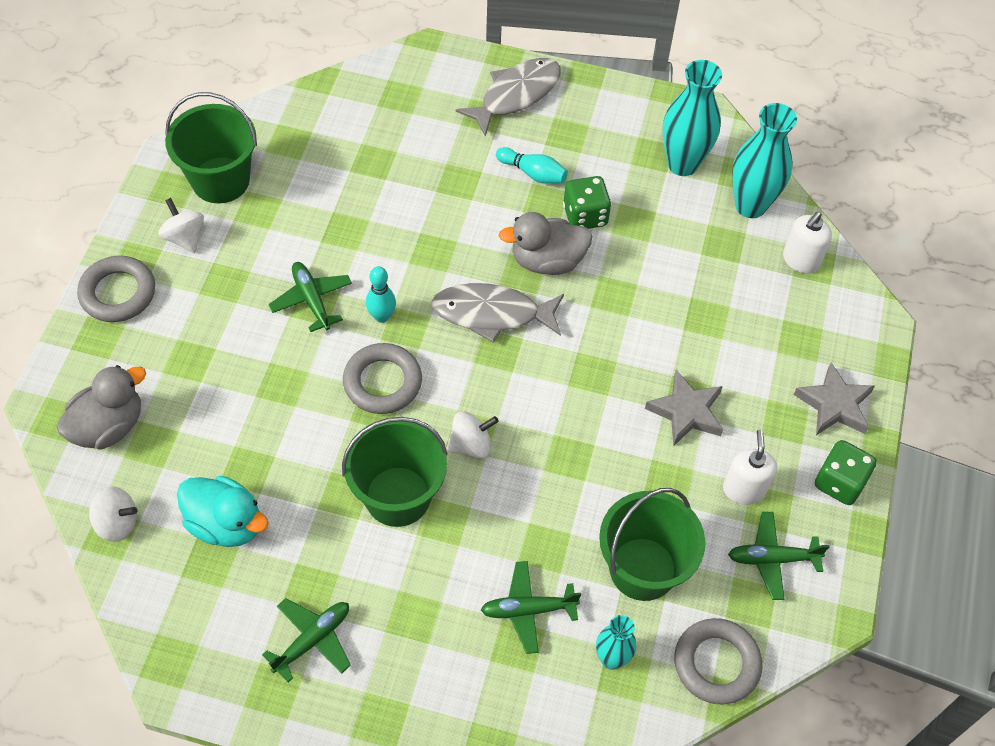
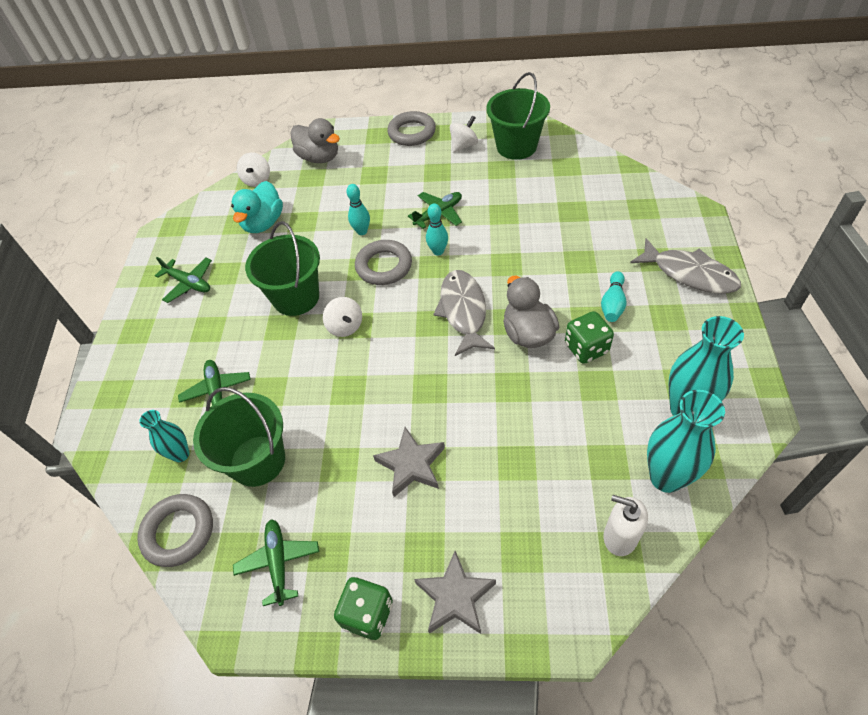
camera: 85 degrees right, 5 degrees down
white soap dispenser [723,430,777,505] -> none
none -> turquoise bowling pin [347,184,370,235]

